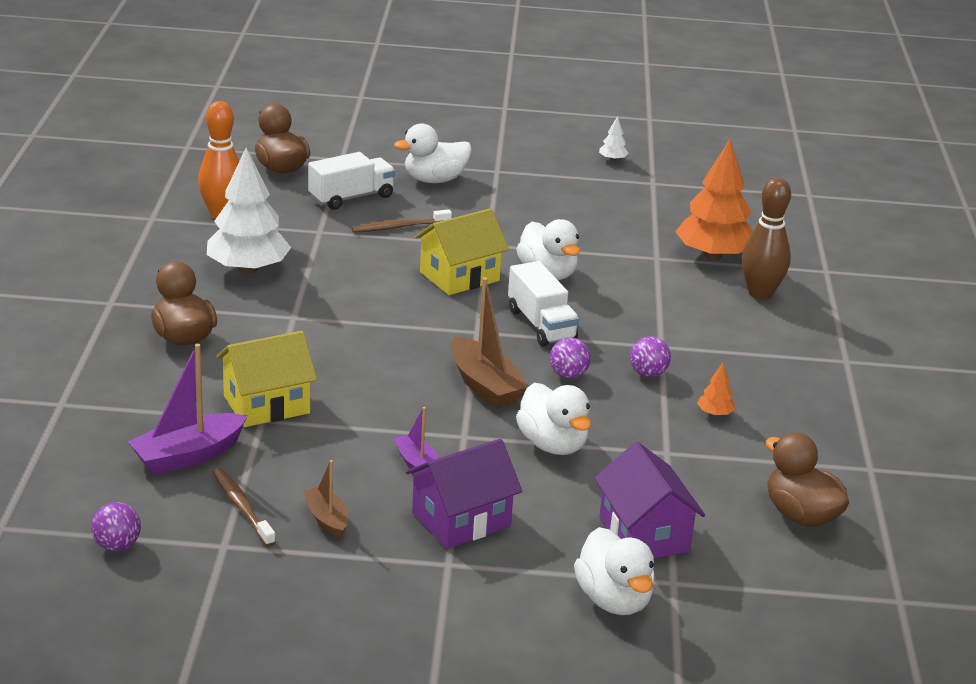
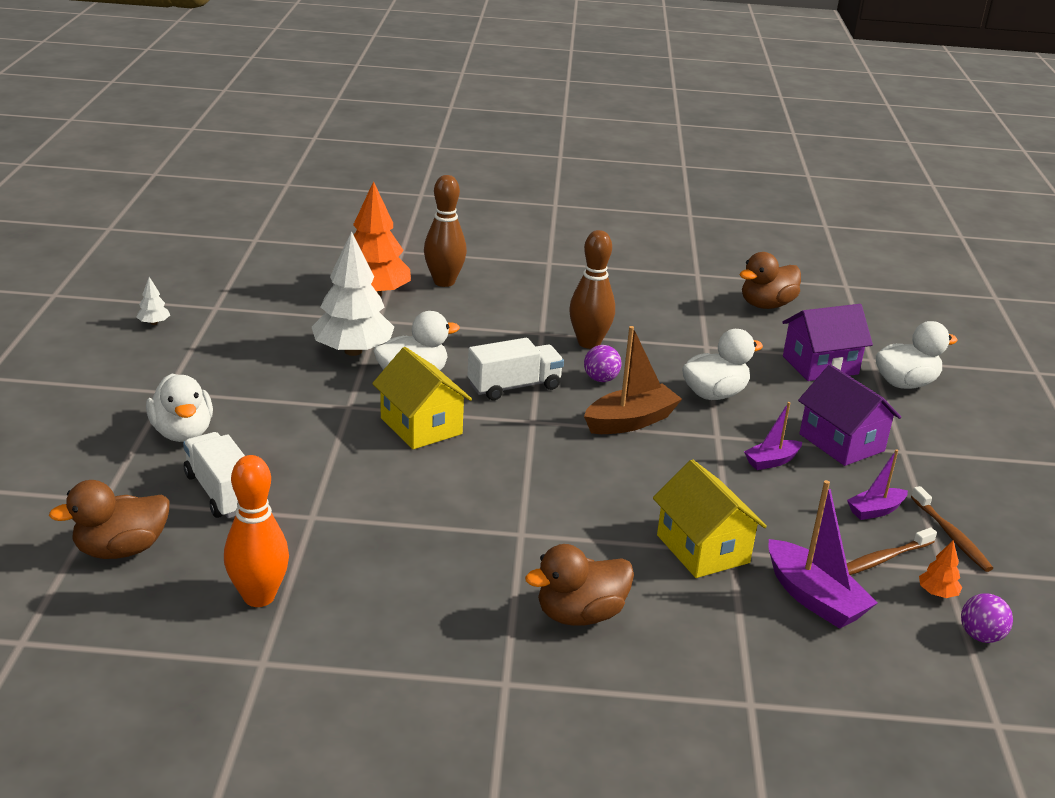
camera: 90 degrees left, 0 degrees up
white tree [207,148,291,274] -> white tree moved to [312,231,394,356]
brown boat [303,460,348,539] -> purple boat [847,449,908,520]
brown toothbrush [352,209,452,233] -> brown toothbrush moved to [911,486,993,572]
purple ball [630,336,671,377] -> brown bowling pin [569,230,615,349]
orange tree [697,363,735,416] -> orange tree moved to [919,540,963,598]

